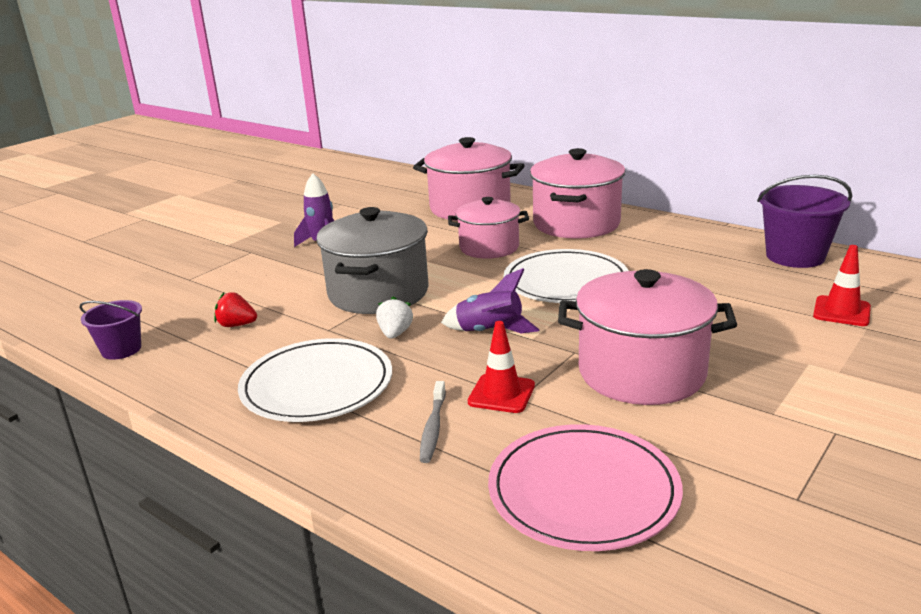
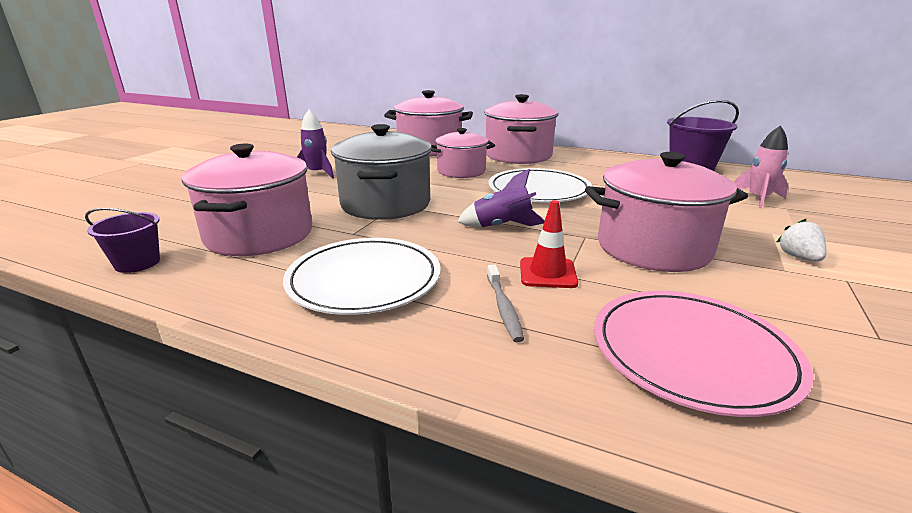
camera: 15 degrees left, 0 degrees up
red strawberry [214,292,257,327] -> pink pot [182,144,312,256]
white strawberry [376,297,413,339] -> white strawberry moved to [777,219,826,261]
red traffic cone [813,245,871,326] -> pink rocket [734,125,788,208]

